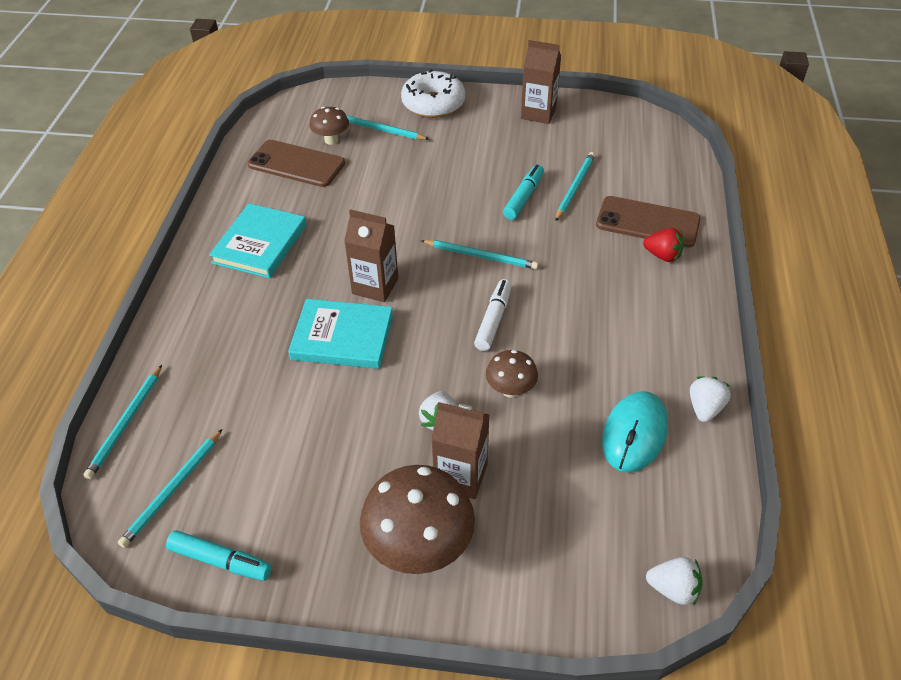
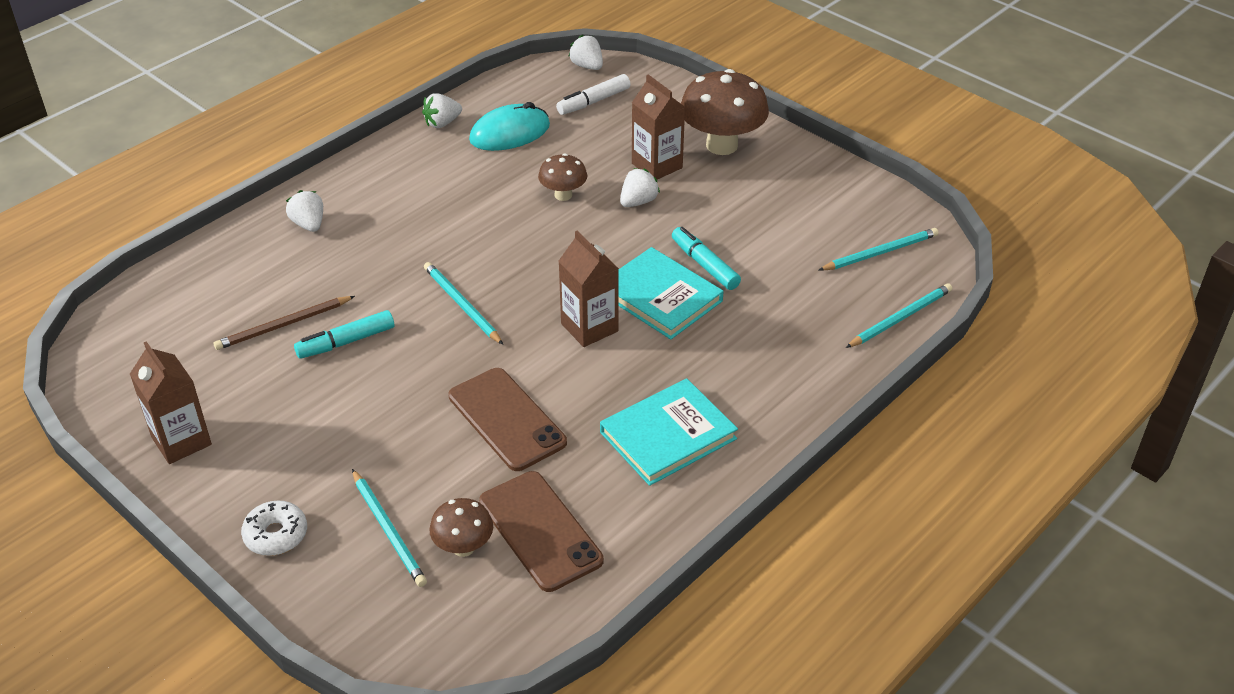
camera: 145 degrees left, 5 degrees down
turquoise marker [166,530,272,581] -> turquoise marker moved to [672,227,741,290]
white donut [401,69,466,118] -> white donut [241,501,307,556], size x0.60
white marker [474,279,512,351] -> white marker moved to [556,74,631,115]
turquoise pencil [555,152,595,221] -> brown pencil [214,296,355,350]
brown phone [596,196,701,247] -> brown phone moved to [448,368,567,471]
red strawberry [643,228,684,262] -> white strawberry [286,190,323,232]

